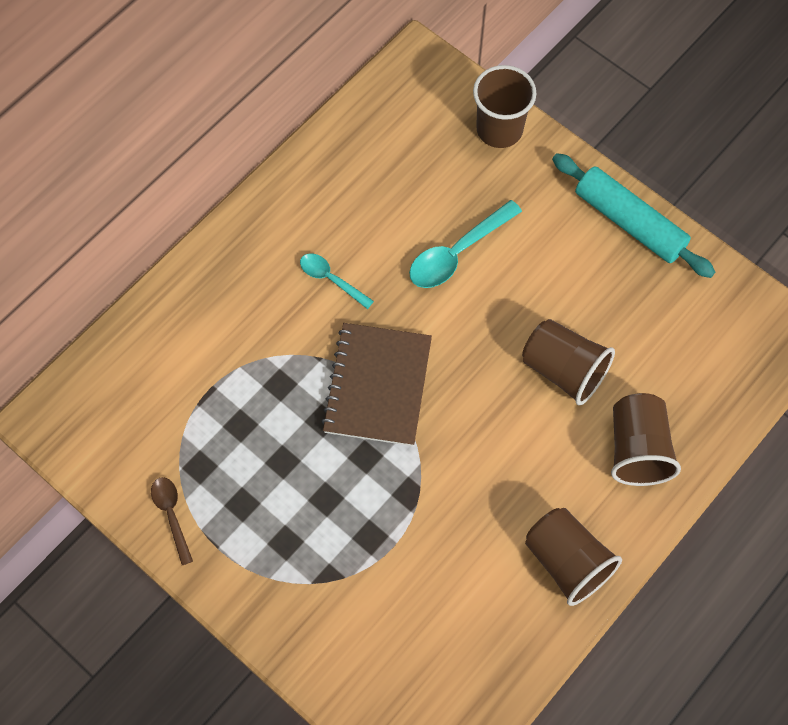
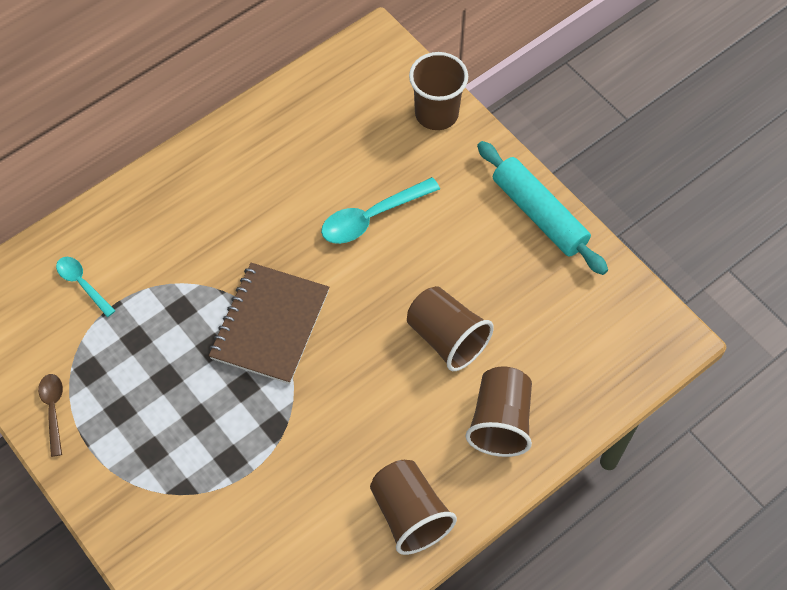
camera: 10 degrees right, 5 degrees down
turquoise spoon [300,254,374,309] -> turquoise spoon moved to [56,257,115,317]

